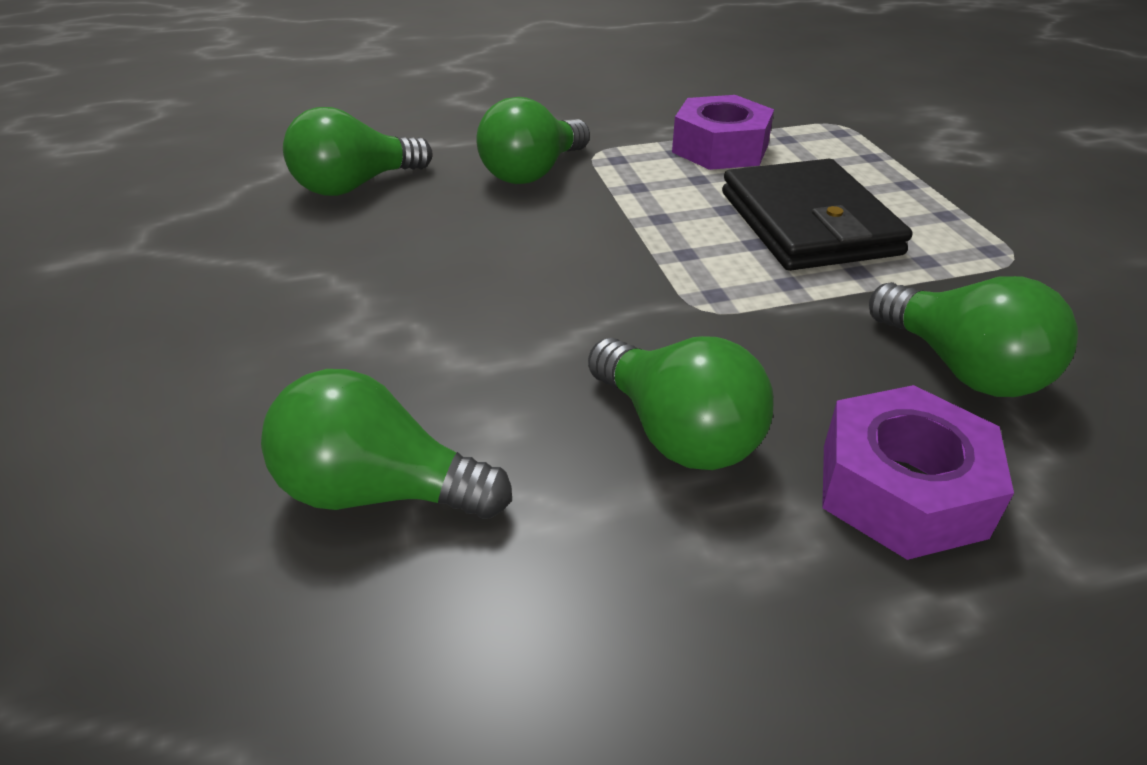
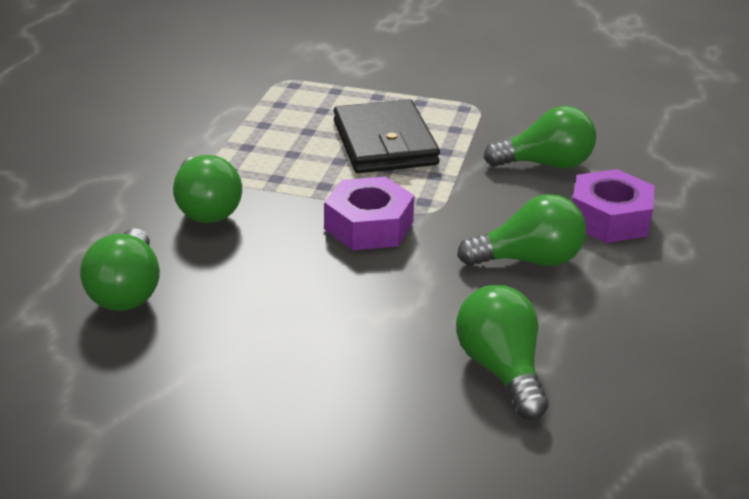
camera: 60 degrees left, 5 degrees down
green light bulb [261,369,512,519] -> green light bulb turned 120 degrees clockwise [456,285,548,420]
purple nut [672,95,774,170] -> purple nut moved to [324,177,414,250]
black wallet [722,159,912,271] -> black wallet turned 60 degrees clockwise [334,99,440,173]

